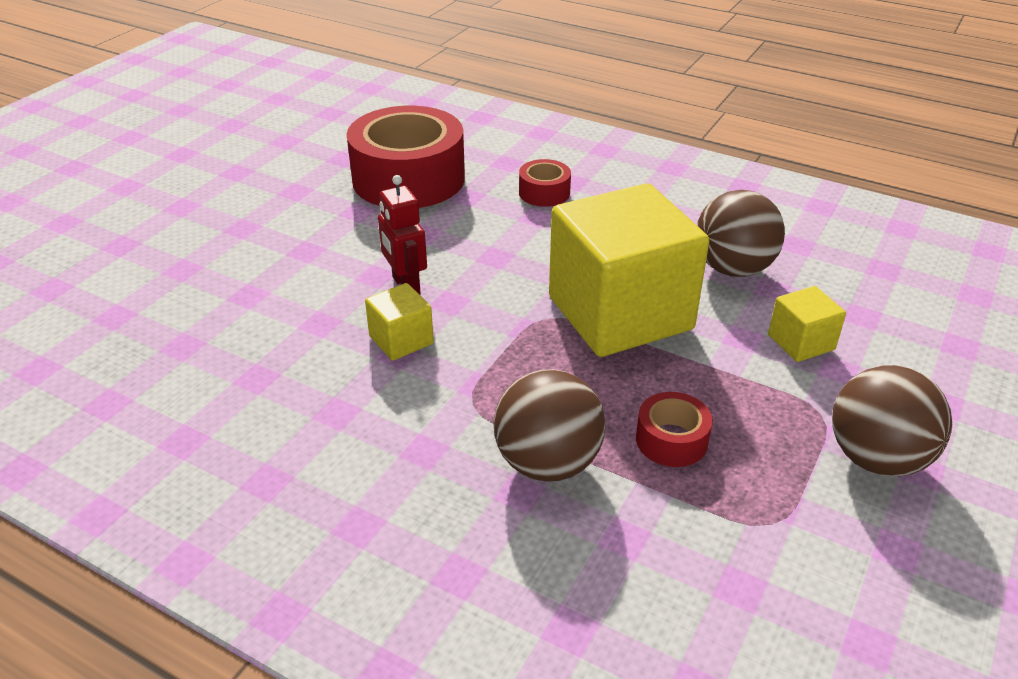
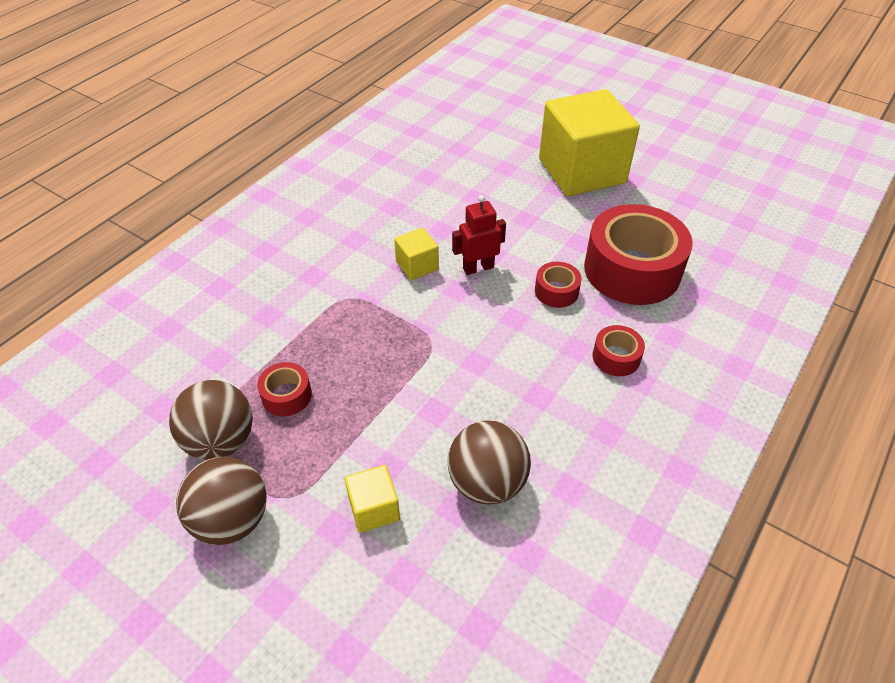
camera: 95 degrees right, 10 degrees up
brown ball [493,369,605,482] -> brown ball moved to [169,380,253,460]
yellow cube [549,183,709,357] -> yellow cube moved to [539,89,640,196]
none -> red tape [535,262,582,308]

